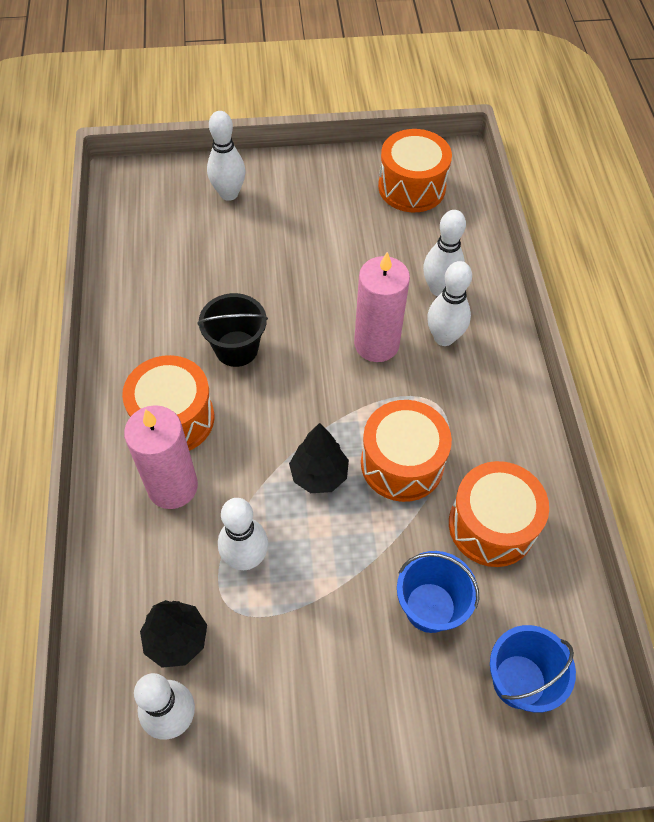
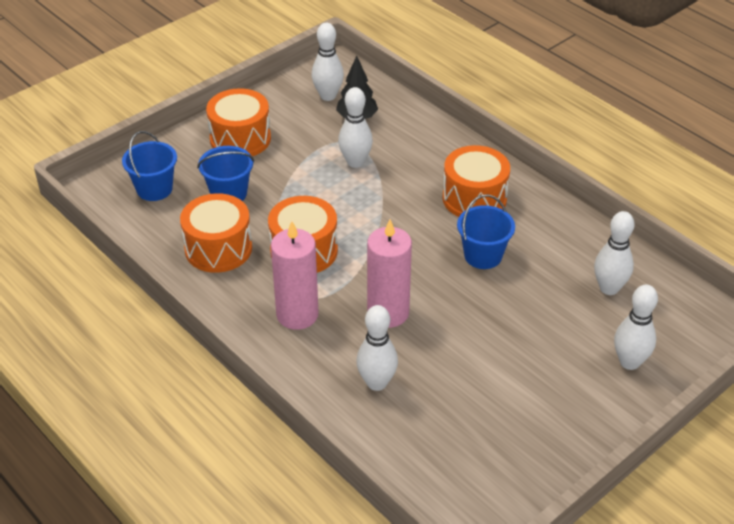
camera: 145 degrees right, 15 degrees down
pink candle [124,405,198,509] -> pink candle moved to [271,221,318,330]
black bucket [197,293,268,367] -> blue bucket [457,194,515,269]
black tree [289,423,349,493] -> none
orange drum [378,129,452,212] -> orange drum moved to [206,88,271,156]
white bowling pin [427,261,472,346] -> white bowling pin moved to [594,211,635,295]

